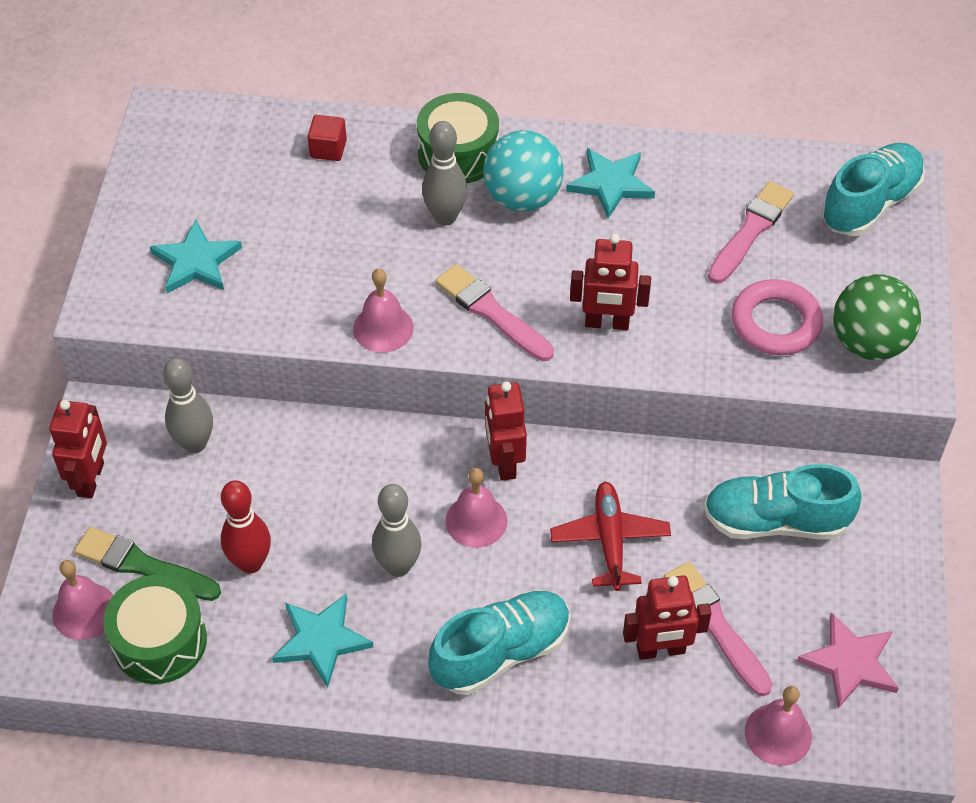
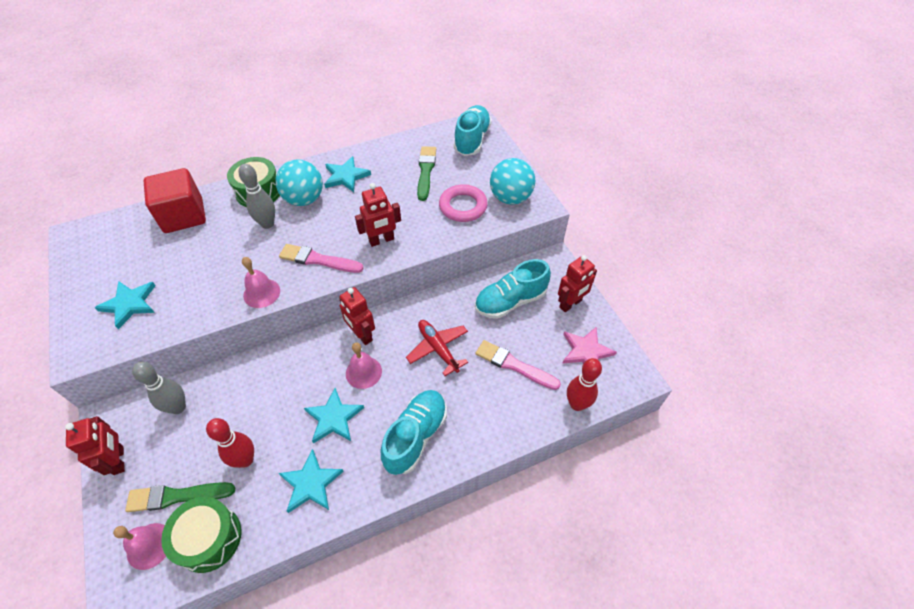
camera: 30 degrees left, 0 degrees up
red cube [307,115,347,161] -> red cube [143,168,206,233], size x2.21
grey bowling pin [372,484,422,577] -> turquoise star [304,388,364,443]
red robot [623,576,711,660] -> red robot moved to [558,255,597,312]
pink brush [708,181,794,284] -> green brush [417,146,436,201]
pink bell [745,686,812,766] -> red bowling pin [567,358,602,411]
green ball [833,274,921,360] -> turquoise ball [490,158,535,205]

